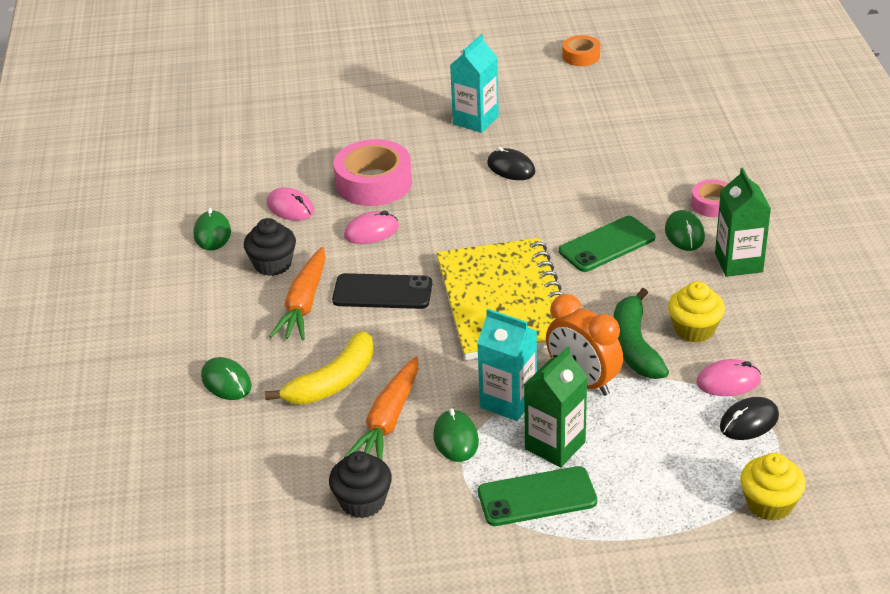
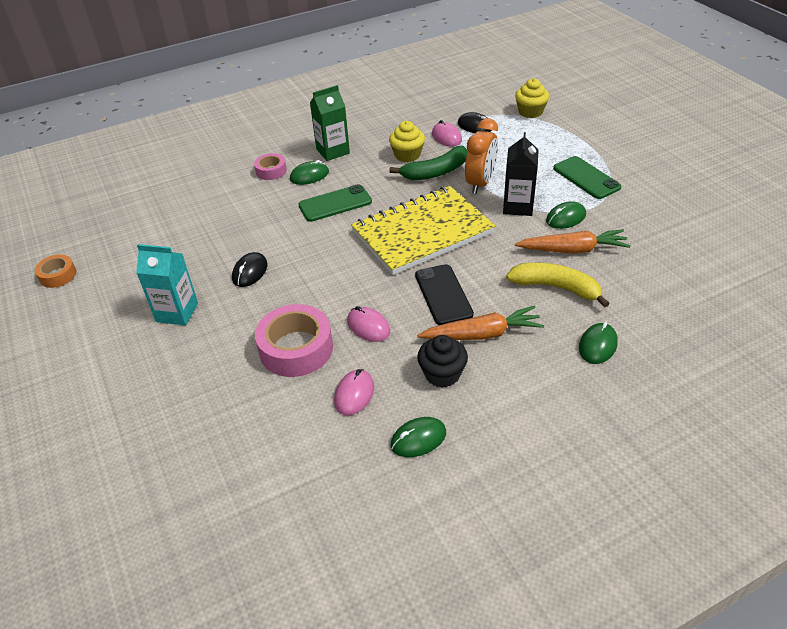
camera: 110 degrees left, 5 degrees up
black cupcake [329,451,392,518] -> none
turquoise carton [477,309,537,421] -> black carton [503,132,539,216]
green carton [524,346,587,467] -> none
green phone [559,216,655,272] -> green phone turned 60 degrees counterclockwise [298,184,372,222]

